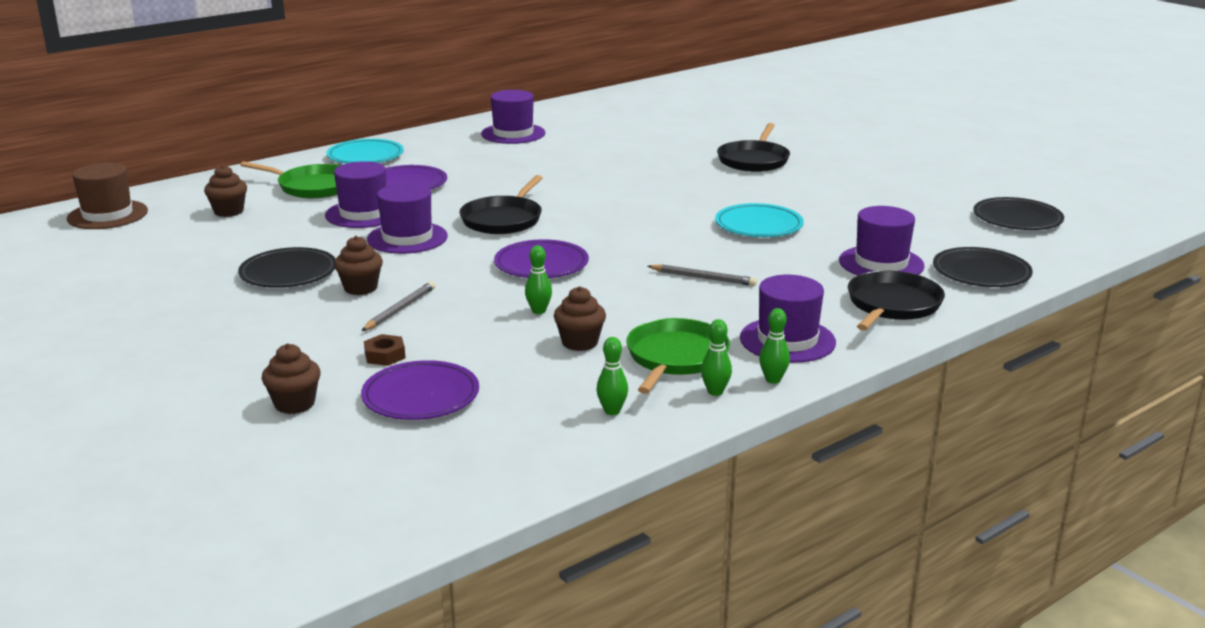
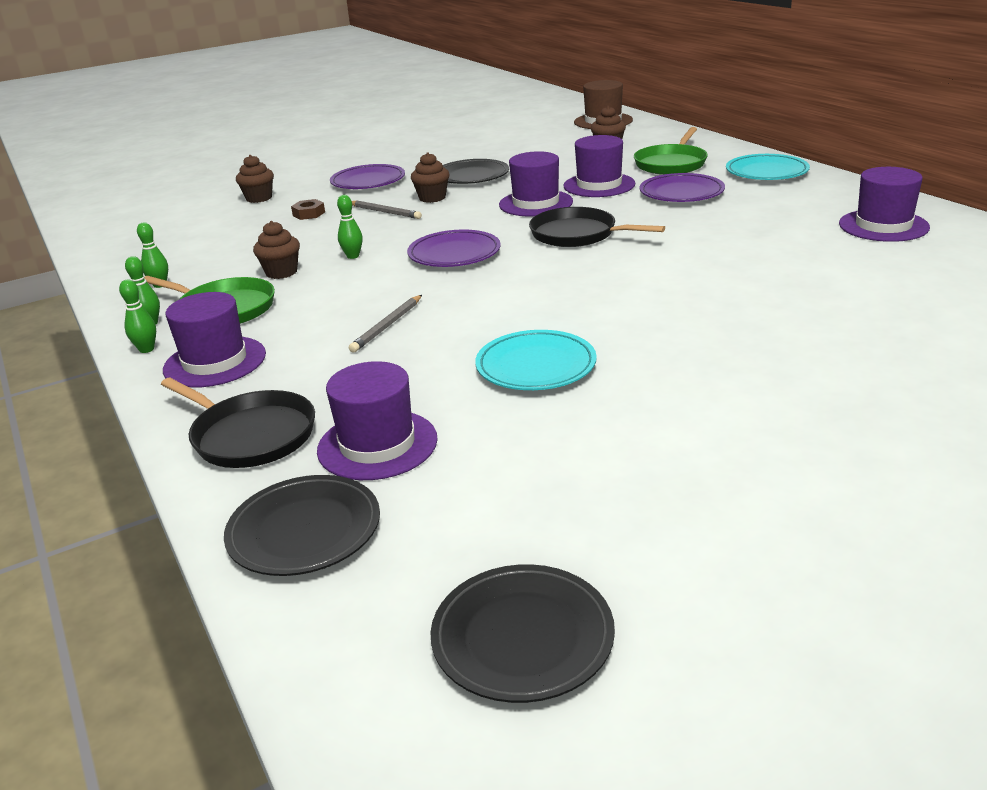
camera: 100 degrees right, 5 degrees up
purple plate [361,360,479,420] -> purple plate moved to [330,164,405,189]
black pan [717,123,790,172] -> none

